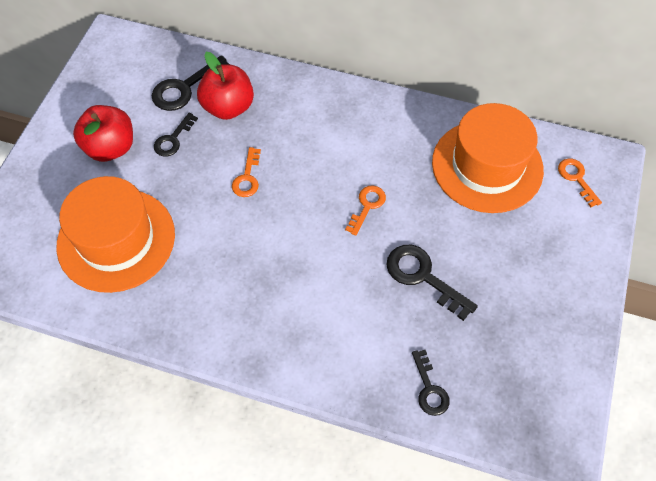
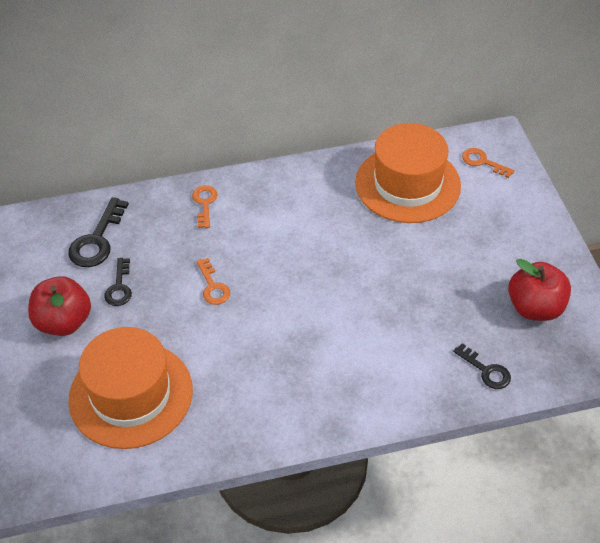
camera: 30 degrees left, 10 degrees down
red apple [197,52,254,120] -> red apple moved to [508,259,571,321]
orange key [345,186,386,236] -> orange key moved to [192,185,217,228]
black key [387,245,478,321] -> none

